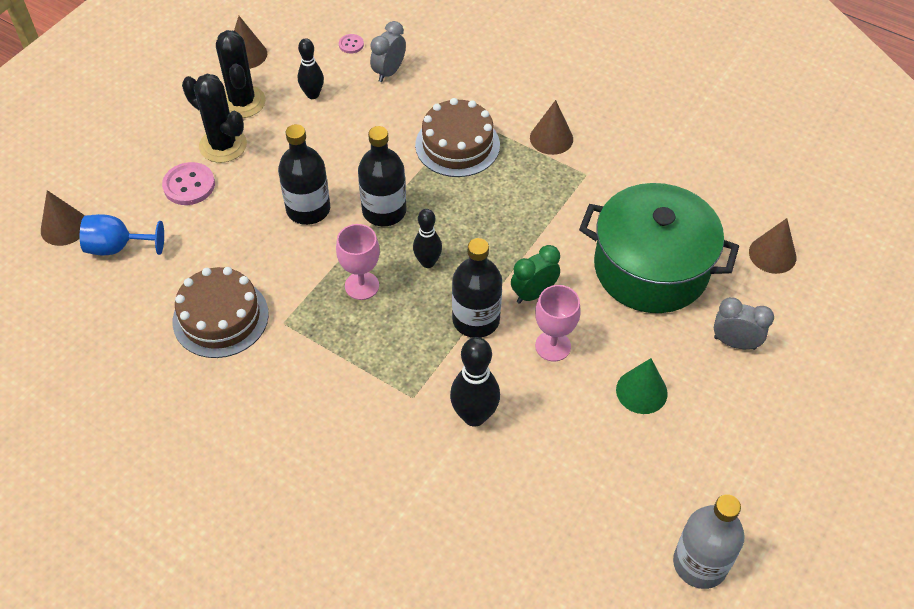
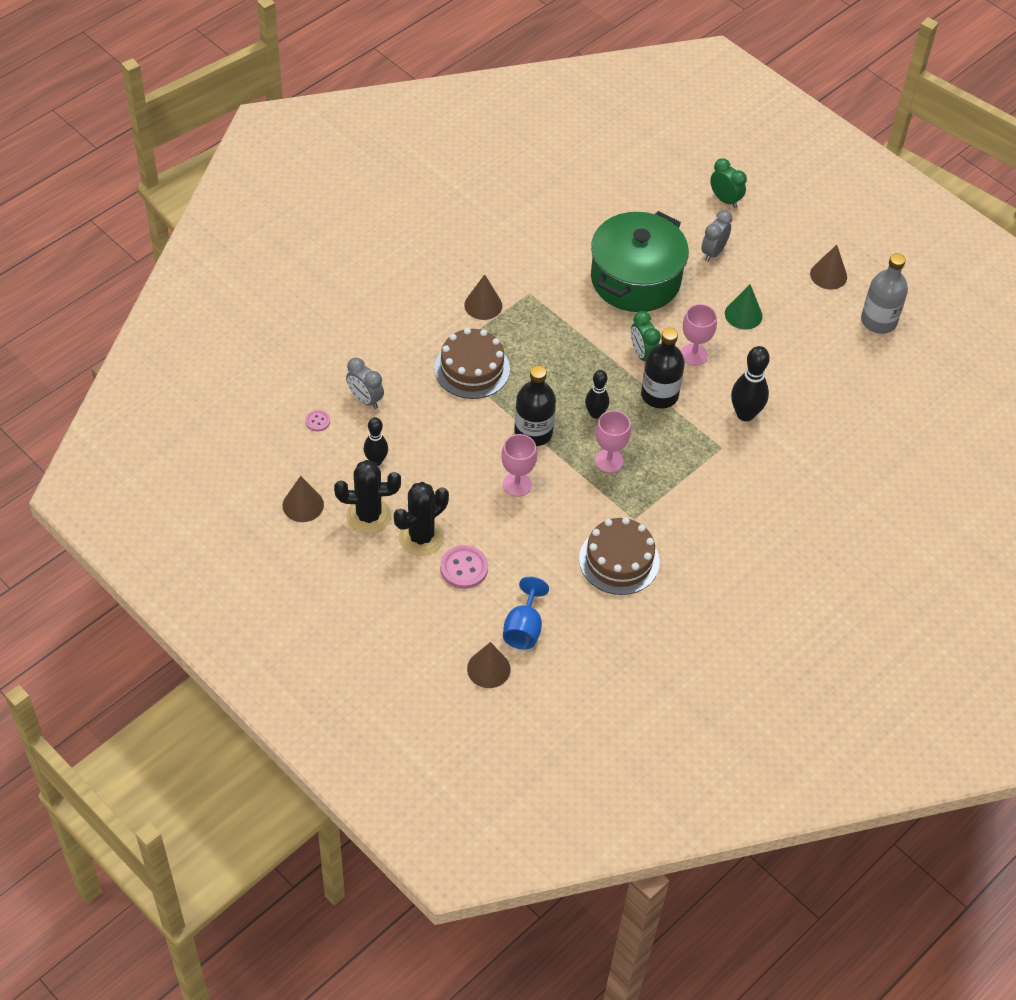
camera: 80 degrees left, 0 degrees up
black bottle [278,124,330,225] -> pink goblet [501,434,537,497]
brown cone [749,218,796,274] -> brown cone moved to [810,245,847,290]
none -> green clock [710,158,747,208]

